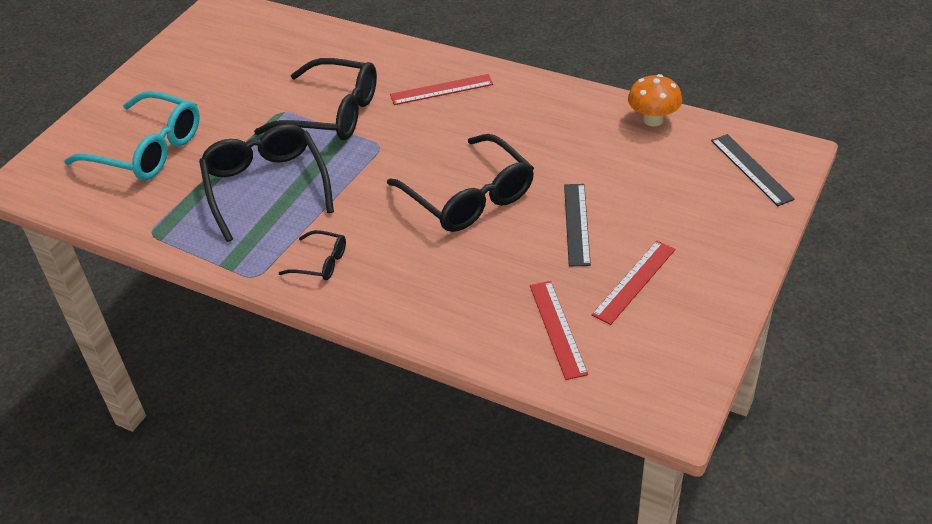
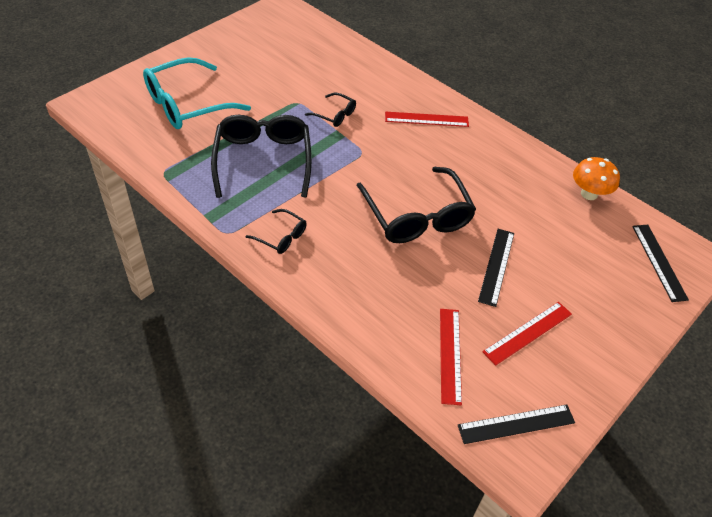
camera: 10 degrees right, 5 degrees up
turquoise glasses [64,91,200,180] -> turquoise glasses turned 105 degrees clockwise [143,57,251,129]
black glasses [254,58,377,140] -> black glasses [305,93,356,127], size x0.47
none -> black ruler [458,404,575,444]

